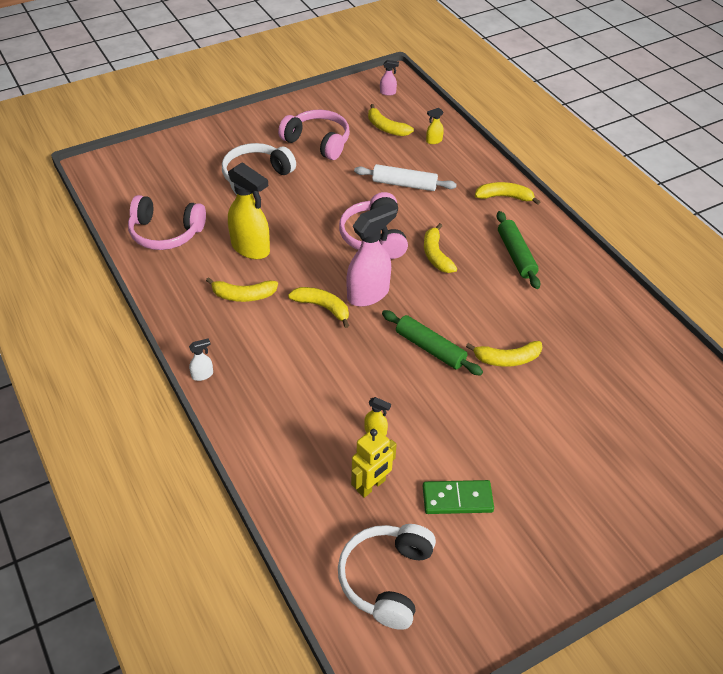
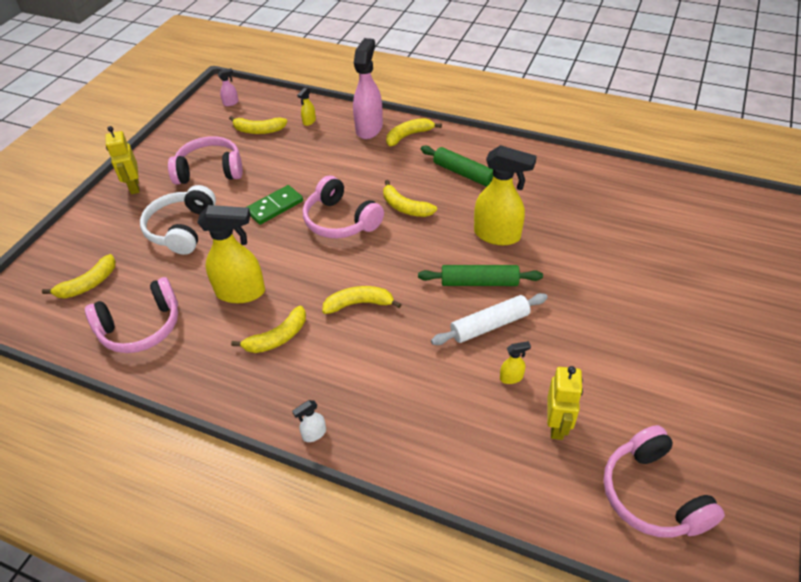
camera: 35 degrees left, 0 degrees up
white spray bottle [189,338,213,381] -> white spray bottle turned 150 degrees counterclockwise [292,400,326,442]
white headphones [338,524,436,630] -> pink headphones [603,425,725,538]
pink spray bottle [346,203,397,307] -> pink spray bottle moved to [353,38,383,139]
white rolling pin [354,164,457,191] -> white rolling pin moved to [431,293,548,345]
green domino [423,480,494,514] -> green domino moved to [246,185,303,225]
yellow banana [466,341,542,367] -> yellow banana moved to [42,254,116,298]
none -> yellow robot [105,126,140,194]
none -> yellow spray bottle [474,145,537,245]

